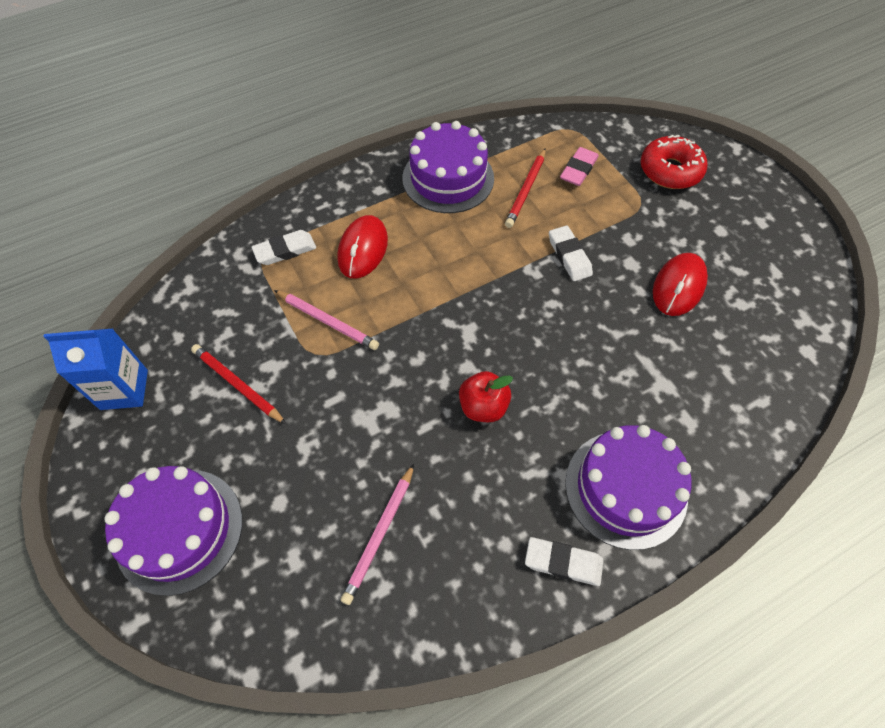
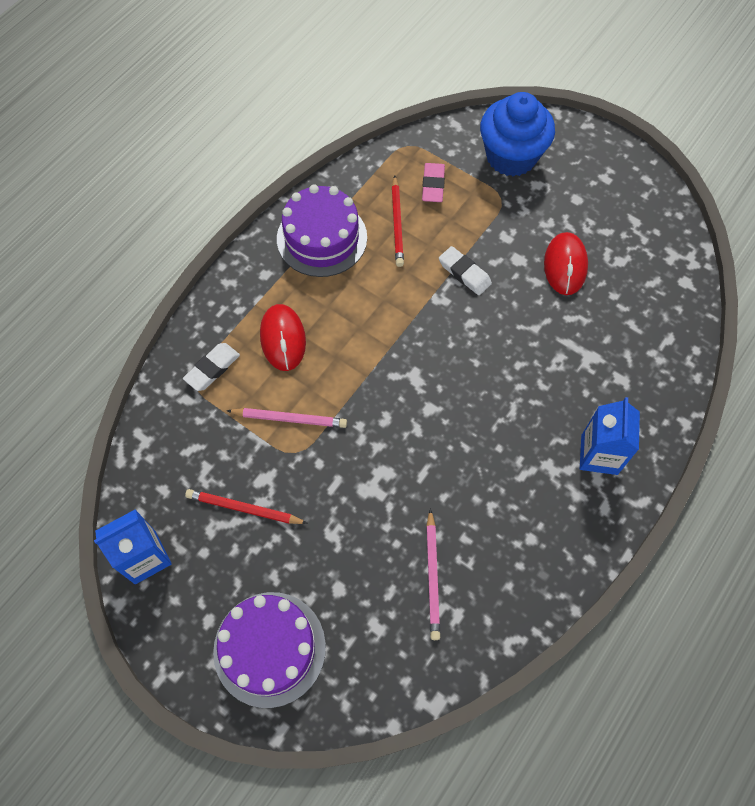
camera: 25 degrees left, 5 degrees up
red apple [459,371,513,422] -> none
white eraser [525,537,604,586] -> none
purple cake [565,425,692,550] -> blue carton [580,397,640,475]
red donut [641,135,707,189] -> blue cupcake [480,92,555,177]

